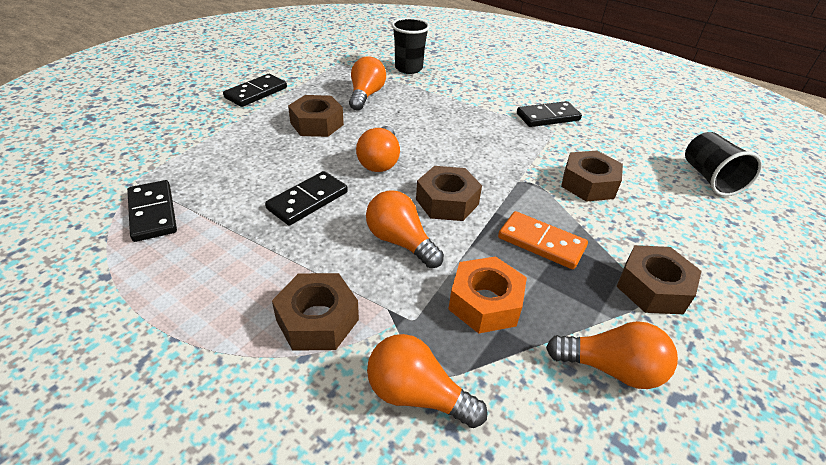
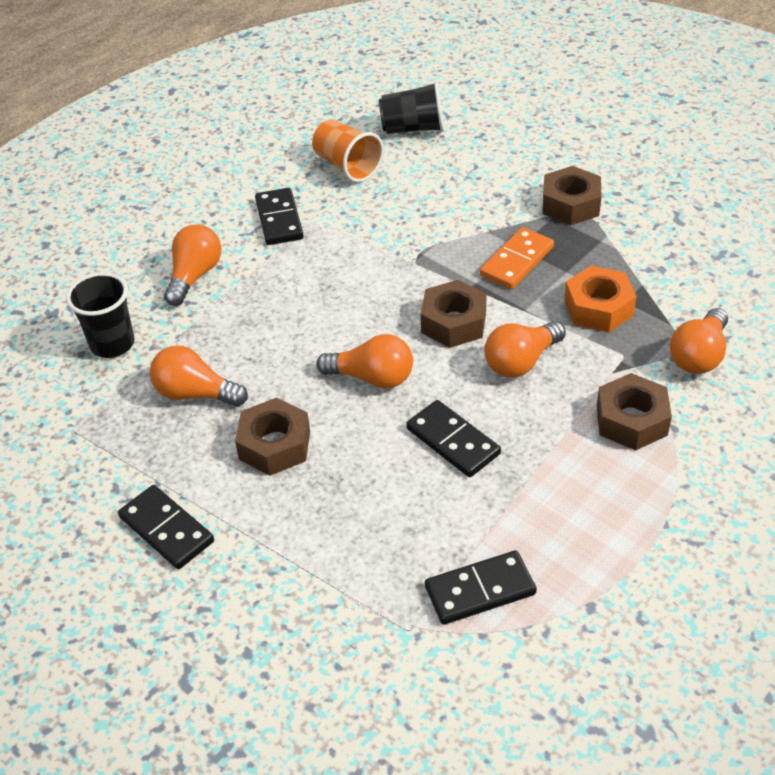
camera: 80 degrees left, 5 degrees up
orange light bulb [546,321,678,389] -> orange light bulb moved to [164,225,221,306]
brown nut [561,151,623,202] -> none
none -> orange cup [312,119,384,182]

